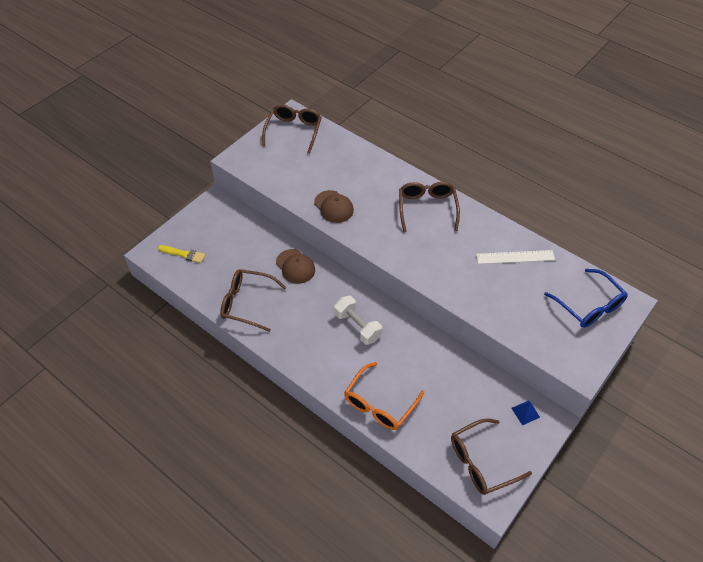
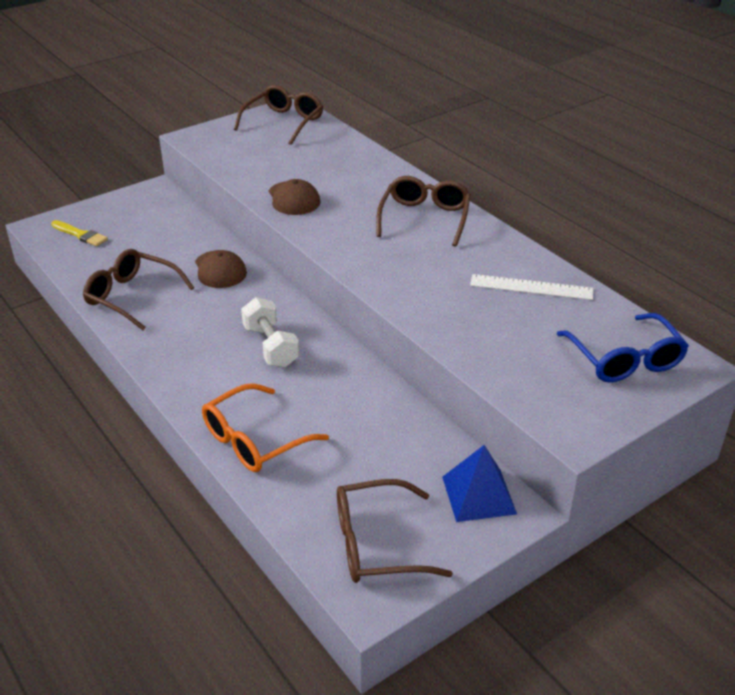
camera: 15 degrees right, 15 degrees down
blue pyramid [511,400,540,425] -> blue pyramid [442,445,517,522], size x1.76

